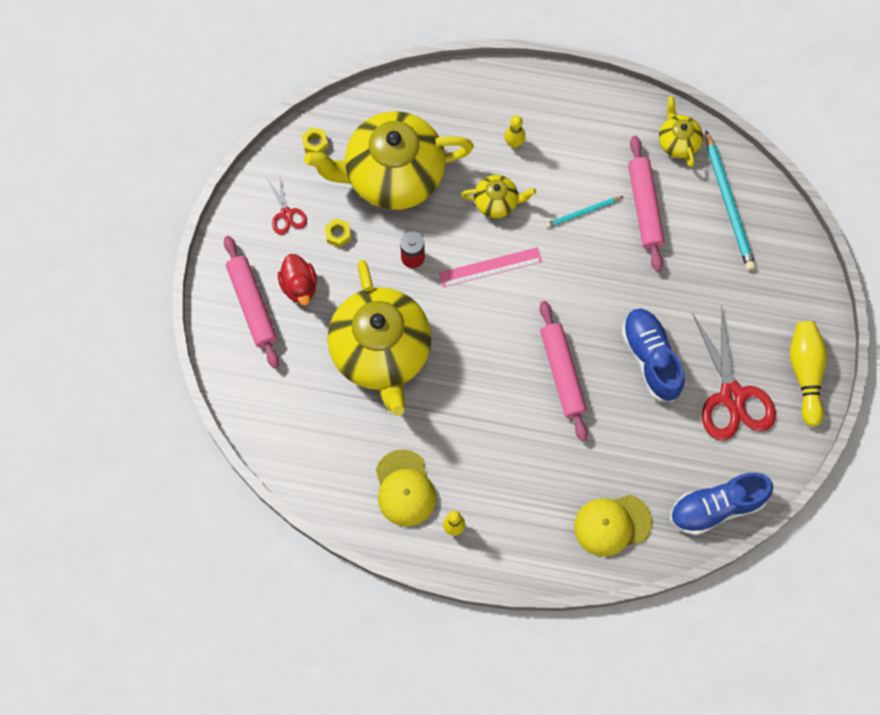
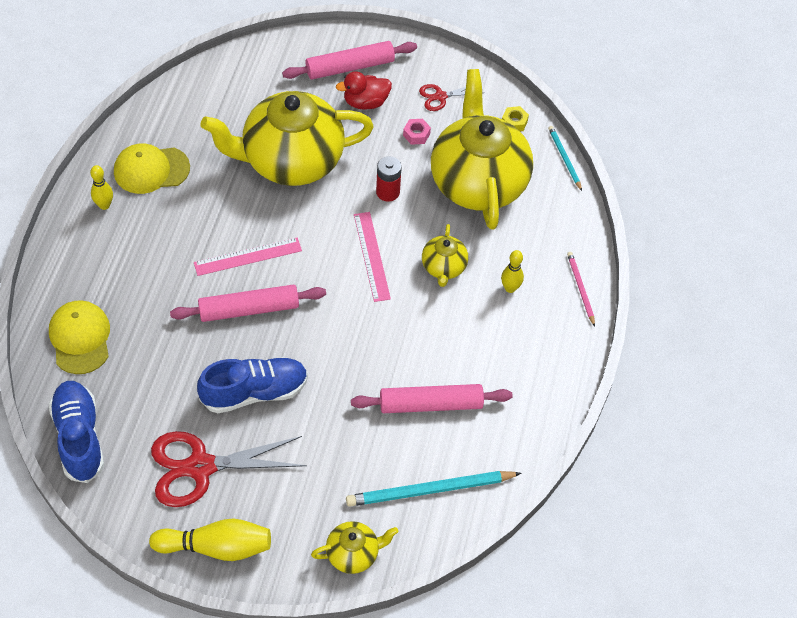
camera: 90 degrees right, 15 degrees down
yellow nut [325,218,351,247] -> pink nut [403,119,431,145]
turquoise pencil [546,196,624,228] -> turquoise pencil moved to [548,126,582,191]
yellow teapot [659,96,703,167] -> yellow teapot moved to [311,521,398,574]
none -> pink ruler [194,237,302,276]
none -> pink pencil [567,252,595,327]

